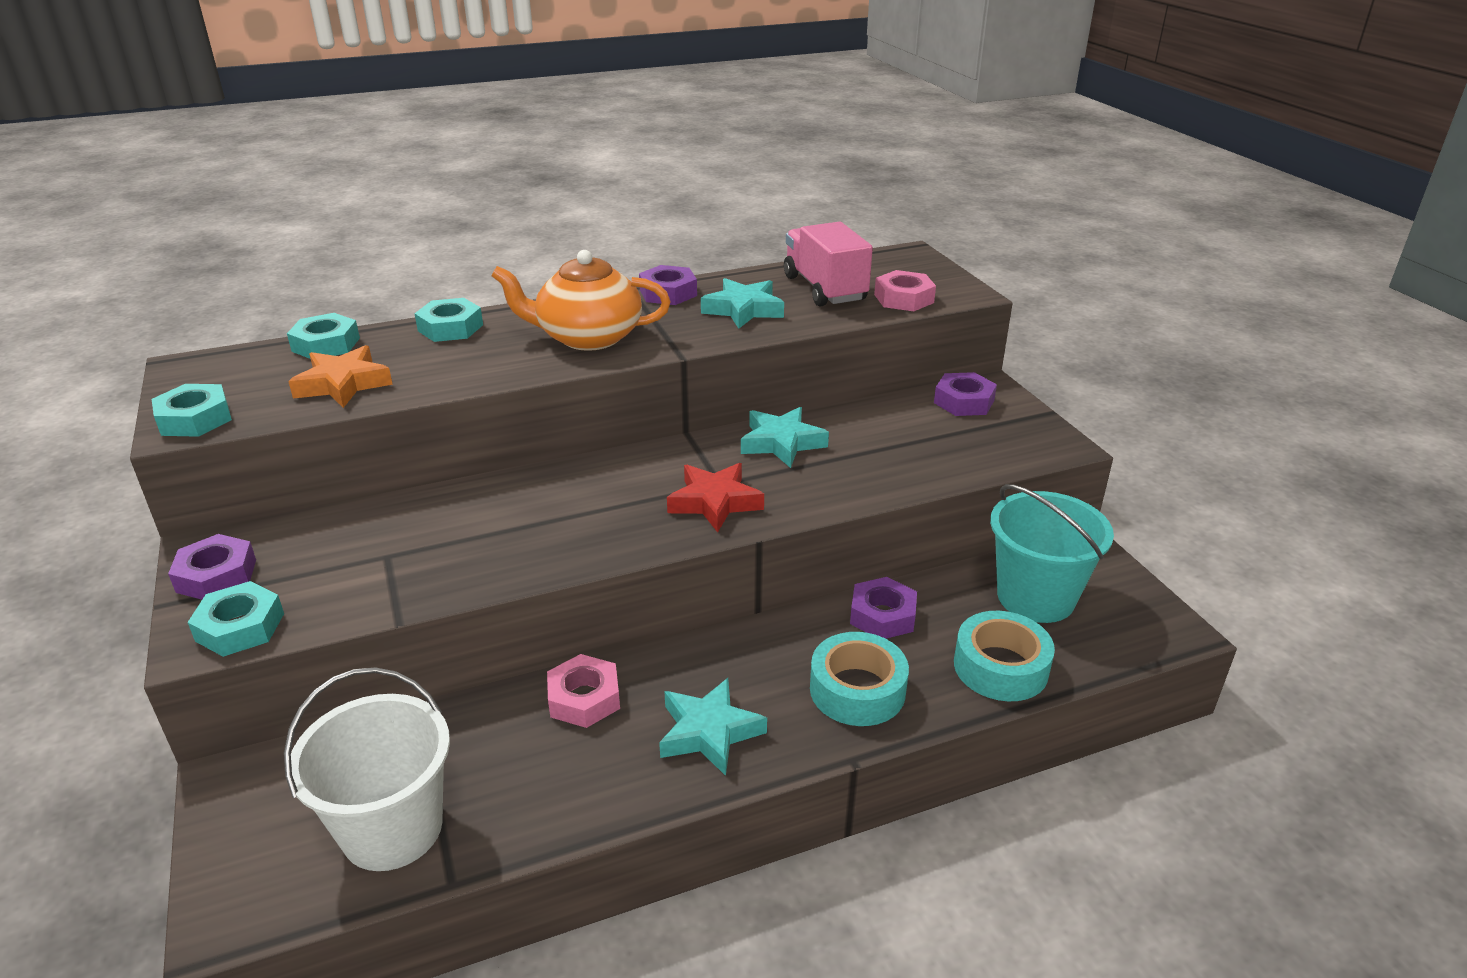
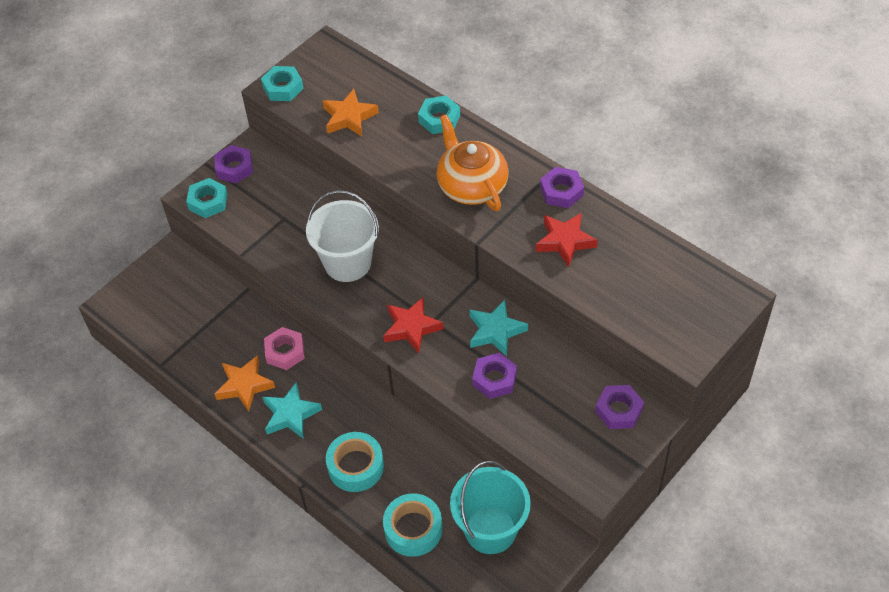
camera: 65 degrees right, 20 degrees up
white bucket [284,667,450,871] -> white bucket moved to [306,190,379,282]
turquoise nut [287,313,360,359] -> none
turquoise star [701,278,784,329] -> red star [536,213,598,267]
pink truck [784,222,873,307] -> none
purple nut [850,577,917,639] -> purple nut moved to [472,353,517,399]
pink nut [874,270,936,311] -> none
none -> orange star [215,355,275,411]

